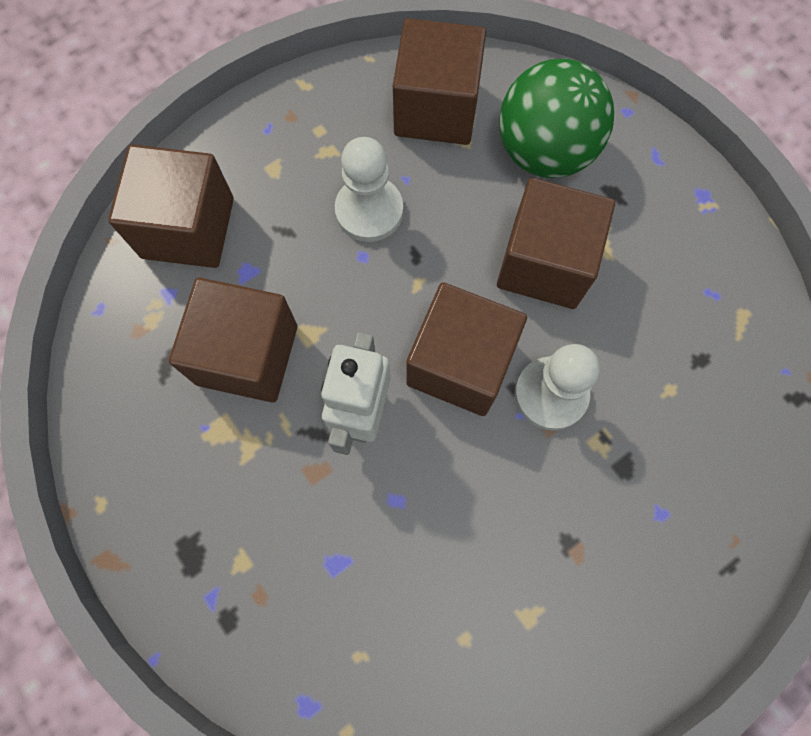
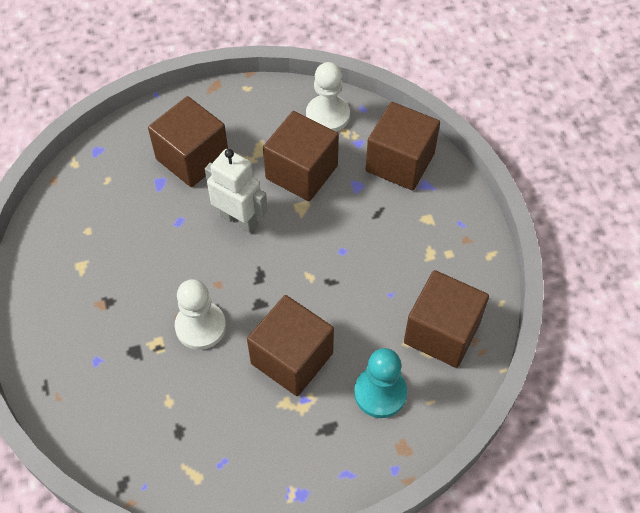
camera: 110 degrees right, 15 degrees down
white pawn [335,137,403,242] -> white pawn moved to [306,62,350,132]
brown cube [406,282,527,416] -> brown cube moved to [148,96,228,187]
green ball [499,59,614,178] -> turquoise pawn [354,348,407,418]

